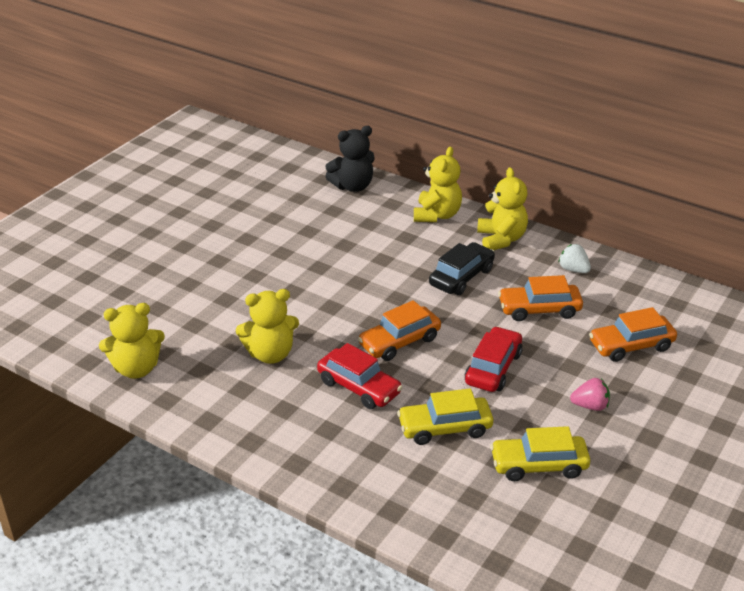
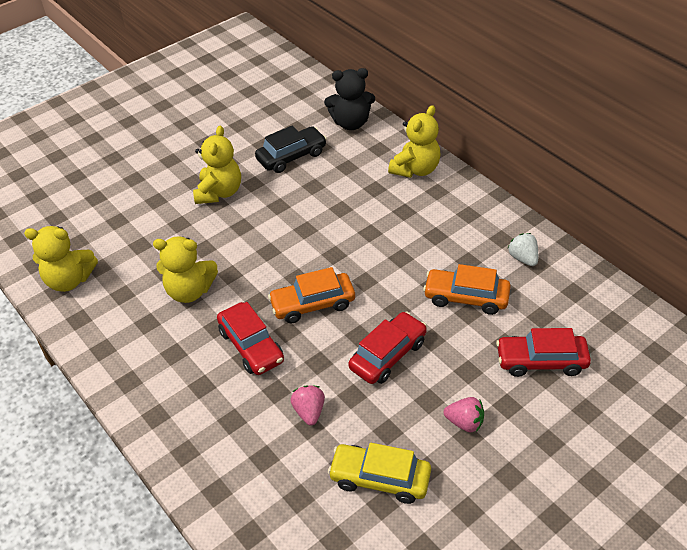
camera: 20 degrees right, 10 degrees up
yellow car [397,388,493,445] -> pink strawberry [290,385,325,426]
black car [429,242,495,295] -> black car moved to [255,126,327,173]
yellow teddy bear [477,167,528,250] -> yellow teddy bear moved to [193,125,241,204]
orange car [589,307,677,362] -> red car [496,328,591,377]

